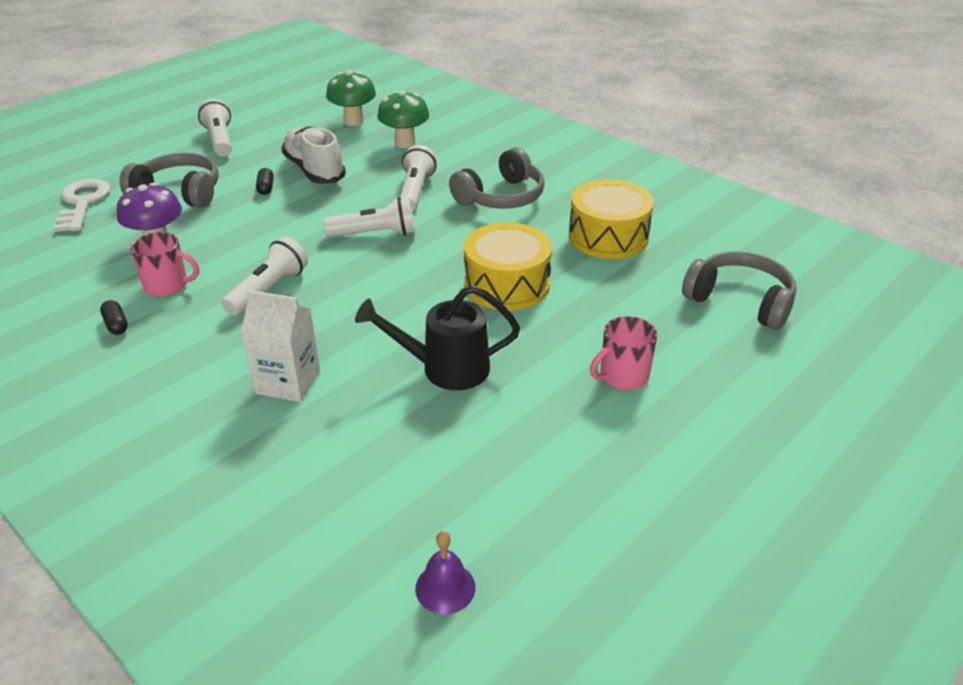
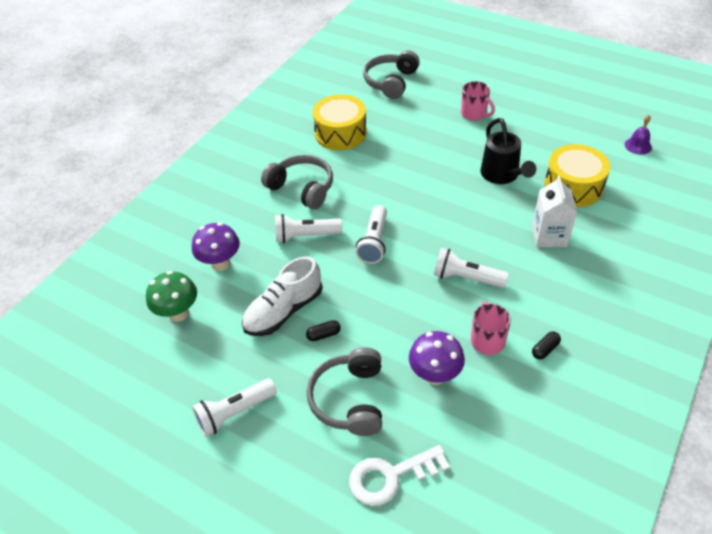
camera: 100 degrees left, 10 degrees up
white flashlight [323,197,415,237] -> white flashlight turned 150 degrees counterclockwise [356,205,387,264]
green mushroom [377,90,429,148] -> purple mushroom [192,223,240,271]
yellow drum [464,222,552,311] -> yellow drum moved to [544,144,610,207]

